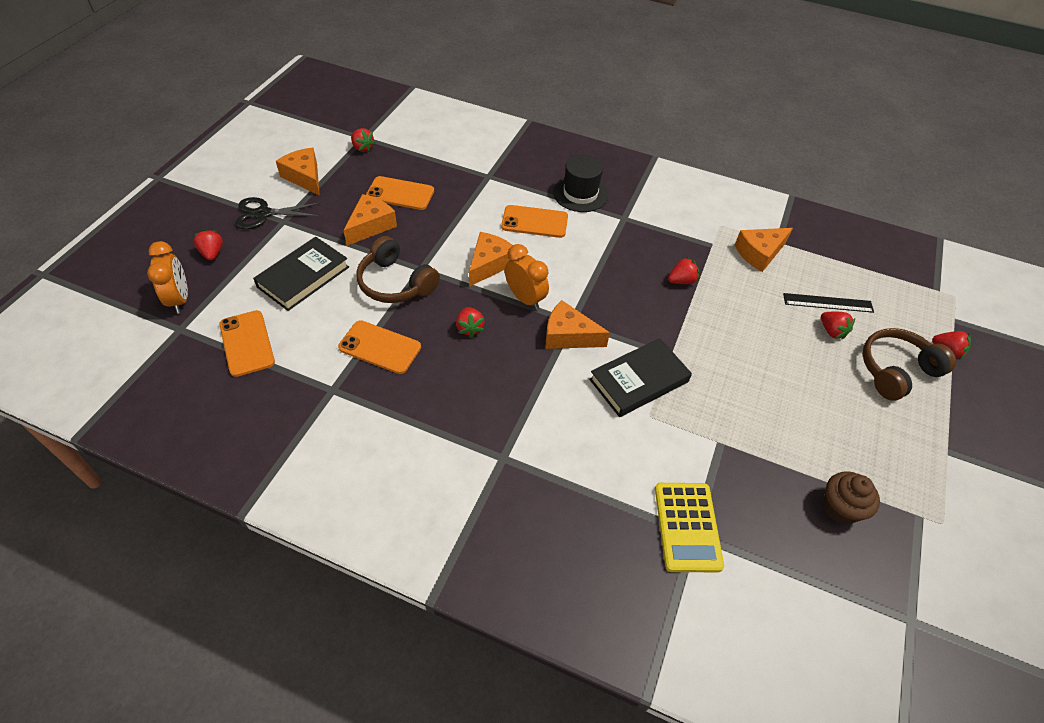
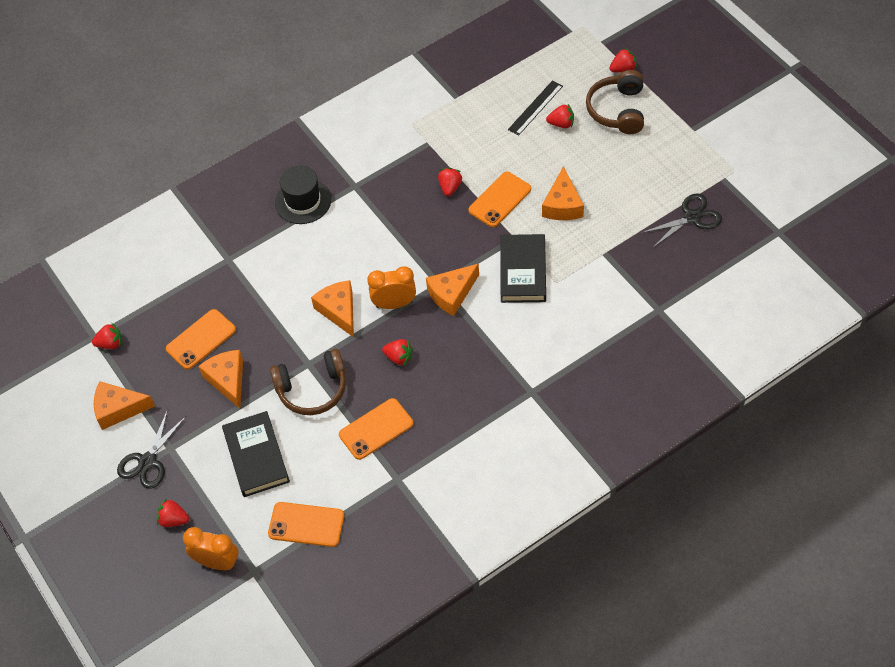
camera: 50 degrees left, 5 degrees up
orange phone [501,205,568,238] -> orange phone moved to [468,172,531,227]
yellow calculator [655,483,724,572] -> none
orange cheese [735,228,793,272] -> orange cheese moved to [542,166,584,220]
brown cupcake [823,471,880,524] -> black scissors [641,193,722,247]

